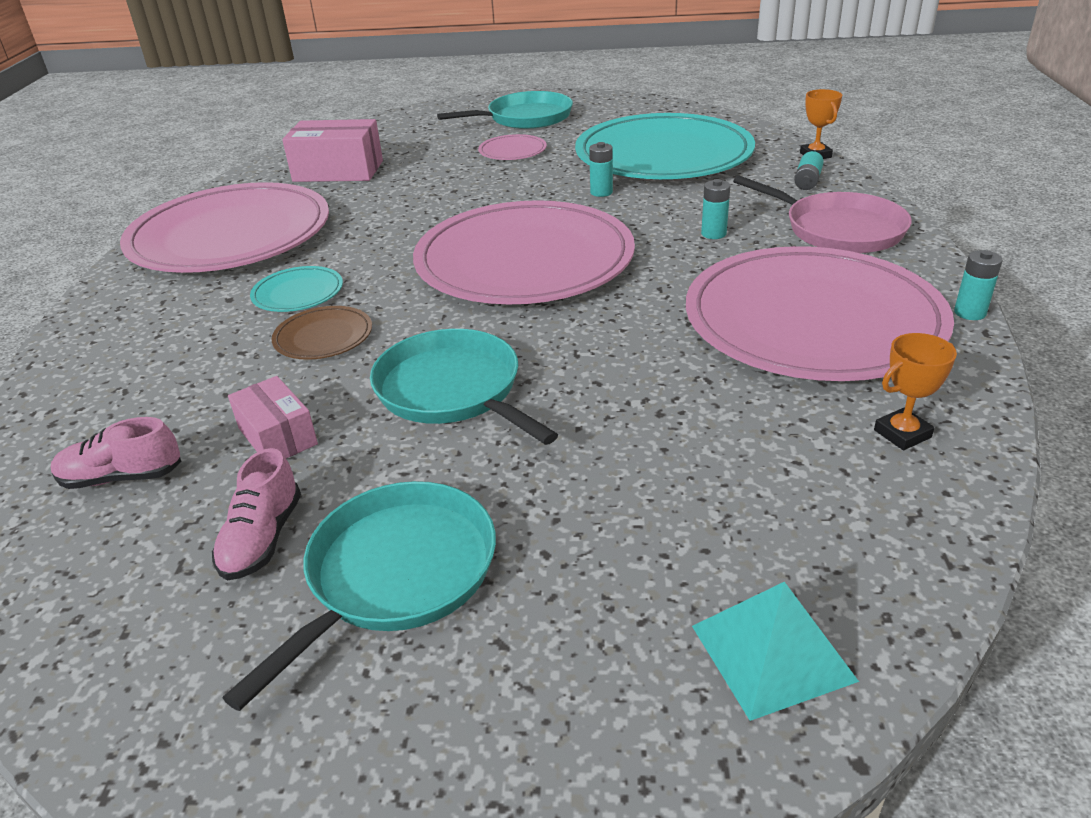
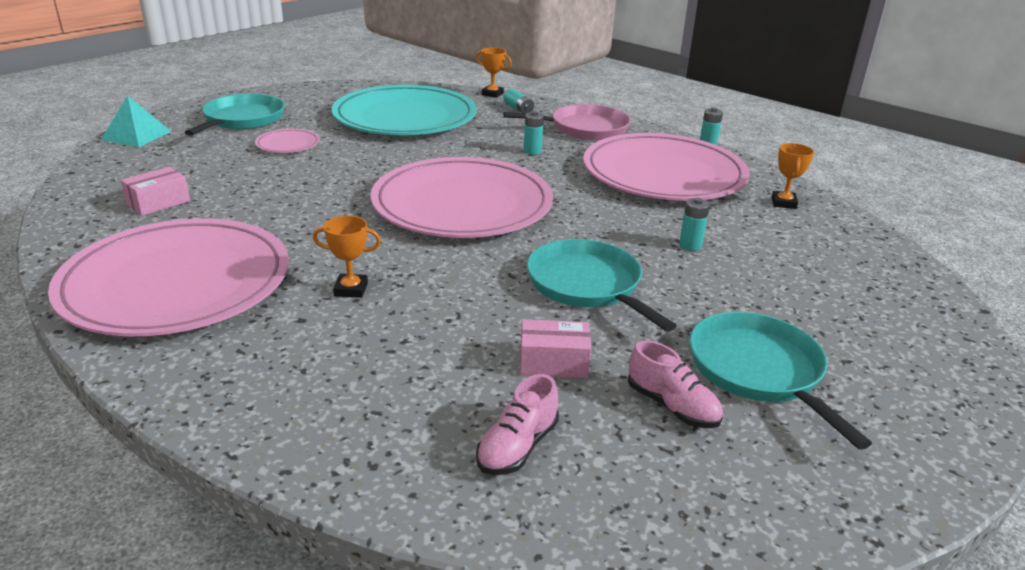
camera: 55 degrees left, 5 degrees down
turquoise plate [250,266,343,312] -> orange trophy [313,215,381,298]
brown plate [272,306,372,360] -> none
pink box [282,119,383,182] -> pink box [121,167,190,216], size x0.60
turquoise pan [370,329,558,445] -> turquoise pan turned 60 degrees clockwise [527,239,677,332]
turquoise battery [589,142,613,197] -> turquoise battery moved to [679,198,710,251]
turquoise pyramid [692,582,859,721] -> turquoise pyramid moved to [101,96,172,147]

